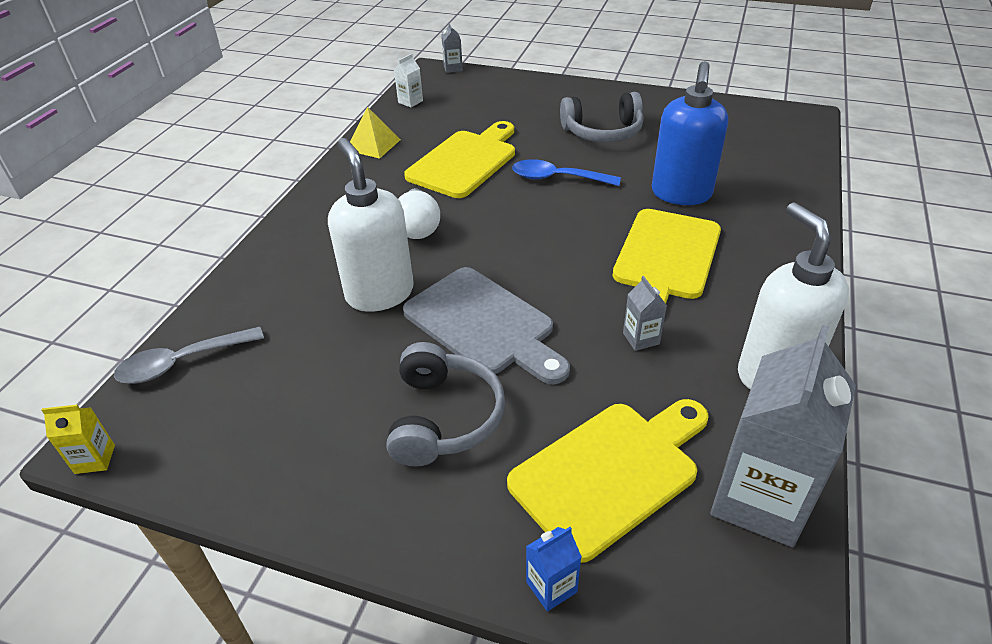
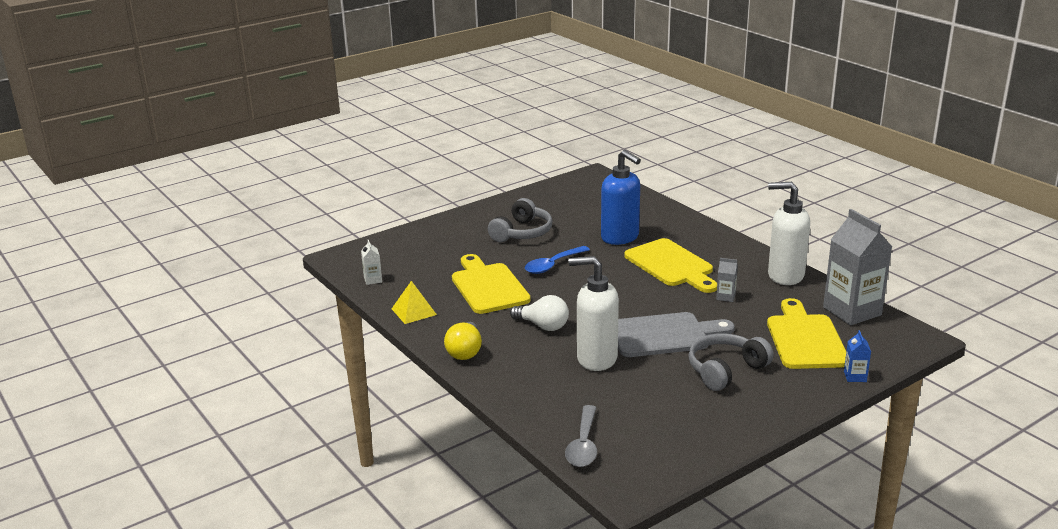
camera: 55 degrees left, 15 degrees down
yellow carton [41,405,115,474] -> none
grey headphones [386,342,505,467] -> grey headphones turned 75 degrees counterclockwise [688,333,774,391]
grey carton [441,22,463,73] -> none
none -> yellow light bulb [444,322,482,360]

